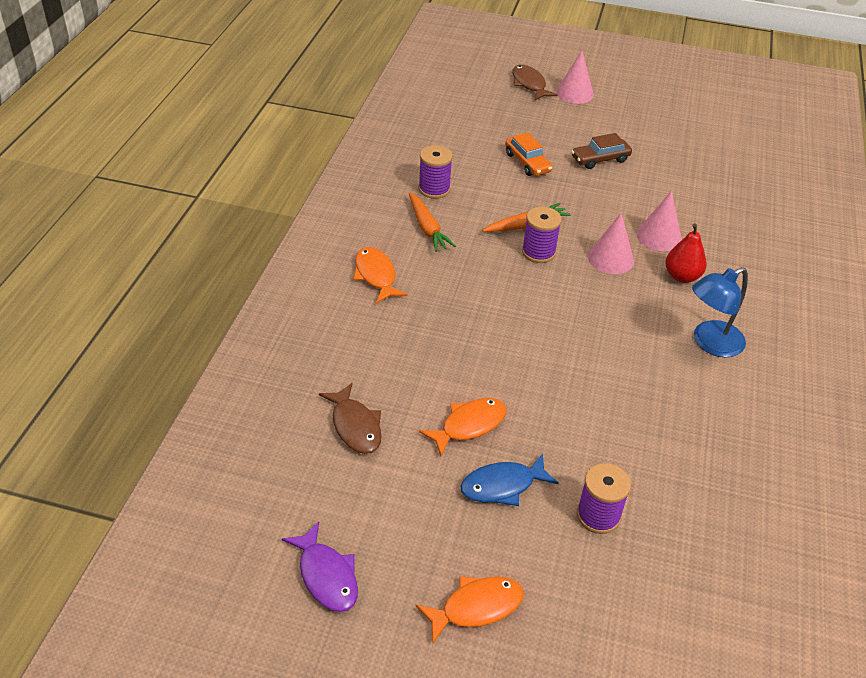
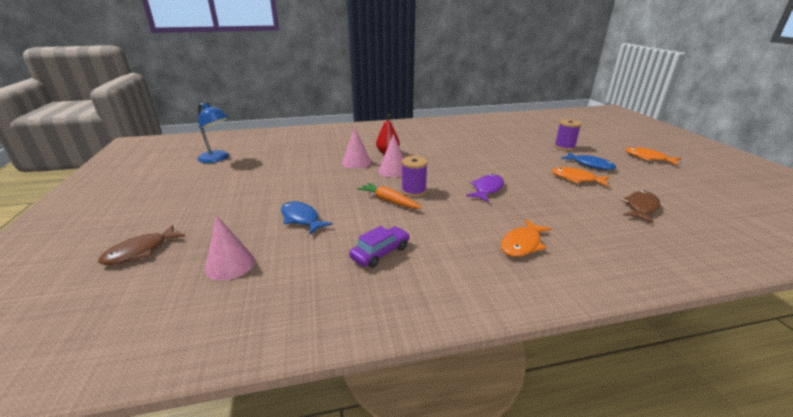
camera: 115 degrees left, 15 degrees down
purple fish [282,522,358,612] -> purple fish moved to [466,174,504,202]
orange carrot [409,192,456,252] -> none
purple spool [418,145,453,199] -> purple car [349,226,410,268]
orange car [505,133,552,176] -> blue fish [281,201,333,235]
pink cone [556,51,594,104] -> pink cone moved to [205,215,255,281]
brown car [571,133,632,169] -> none
blue lamp [692,267,748,357] -> blue lamp moved to [197,103,229,163]

